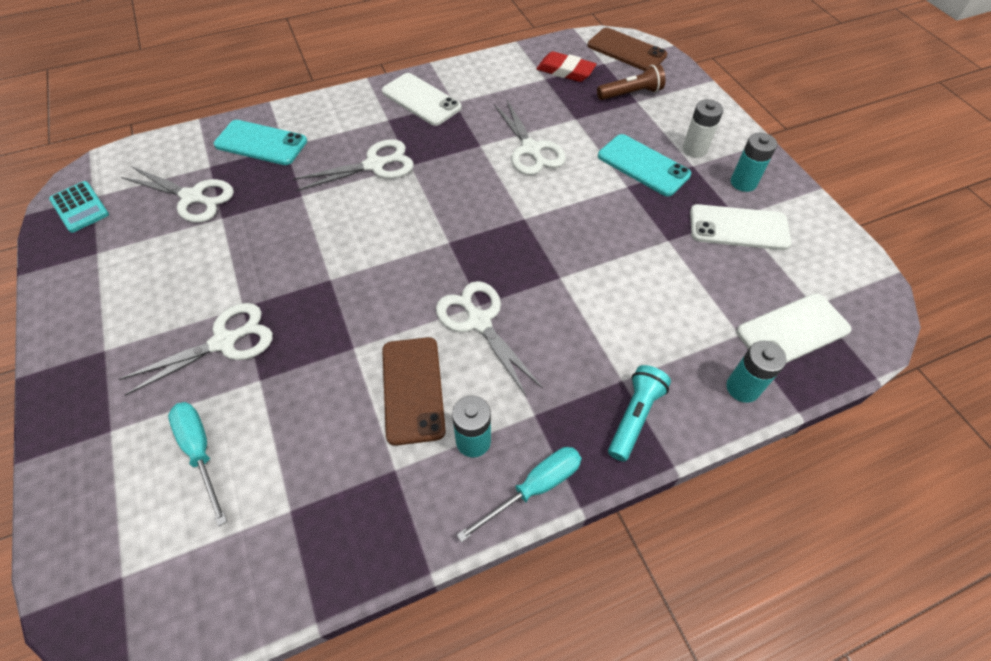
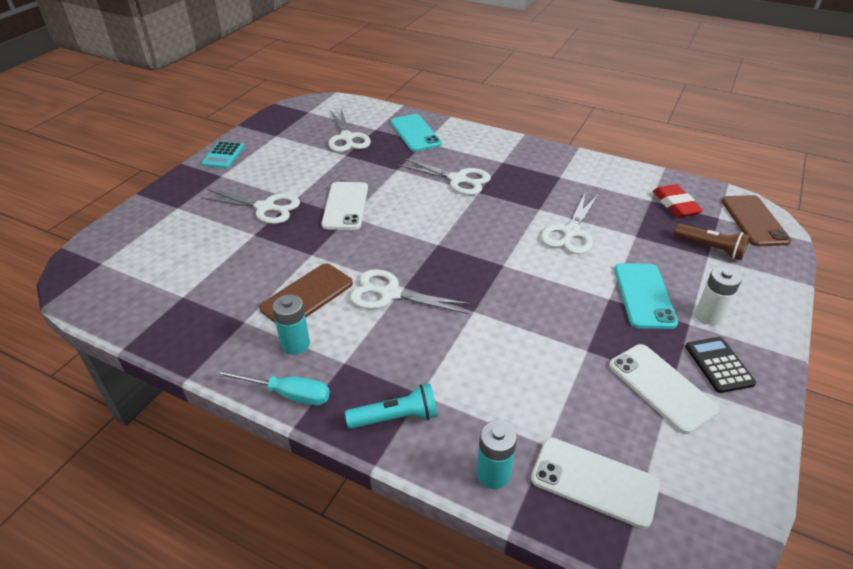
camera: 50 degrees right, 15 degrees down
turquoise calculator [49,181,109,233] -> turquoise calculator moved to [201,141,244,168]
turquoise screwdriver [168,402,227,526] -> none
white phone [382,73,462,126] -> white phone moved to [322,182,368,230]
white scissors [436,281,543,397] -> white scissors turned 90 degrees counterclockwise [350,269,472,314]
turquoise battery [731,132,777,192] -> black calculator [685,337,756,393]

